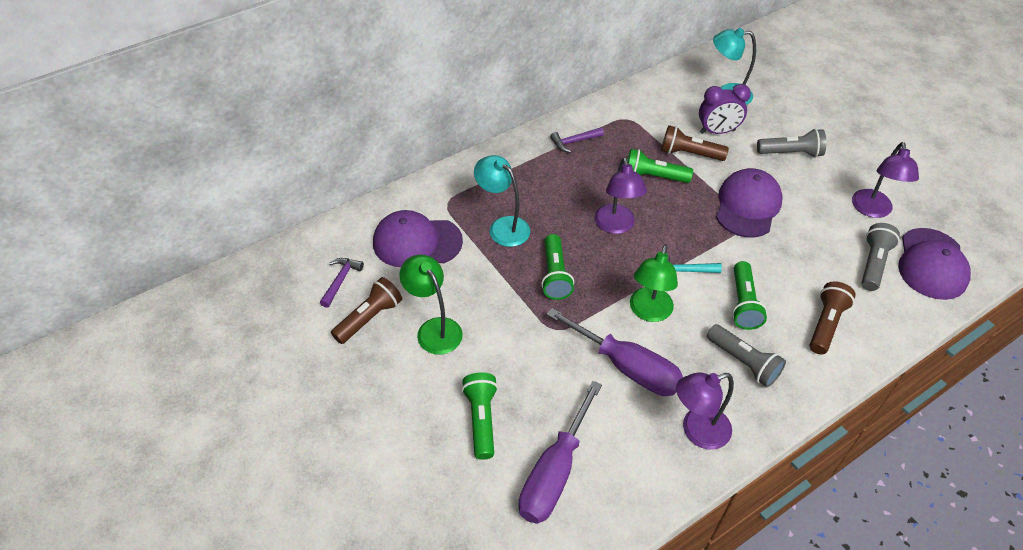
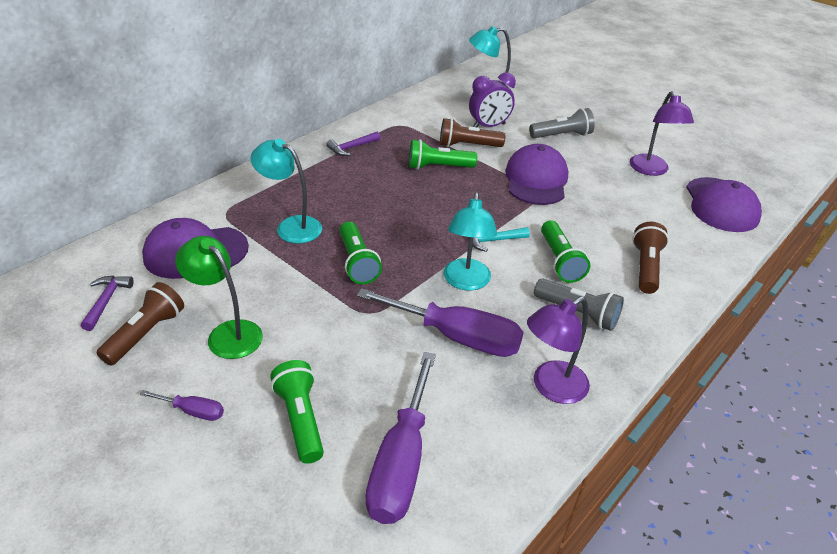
camera: 15 degrees left, 10 degrees down
purple lamp [594,157,647,234] -> none
green lamp [630,245,678,322] -> turquoise lamp [443,192,497,291]
grey flashlight [861,223,900,291] -> none
none -> purple screwdriver [140,390,224,421]

